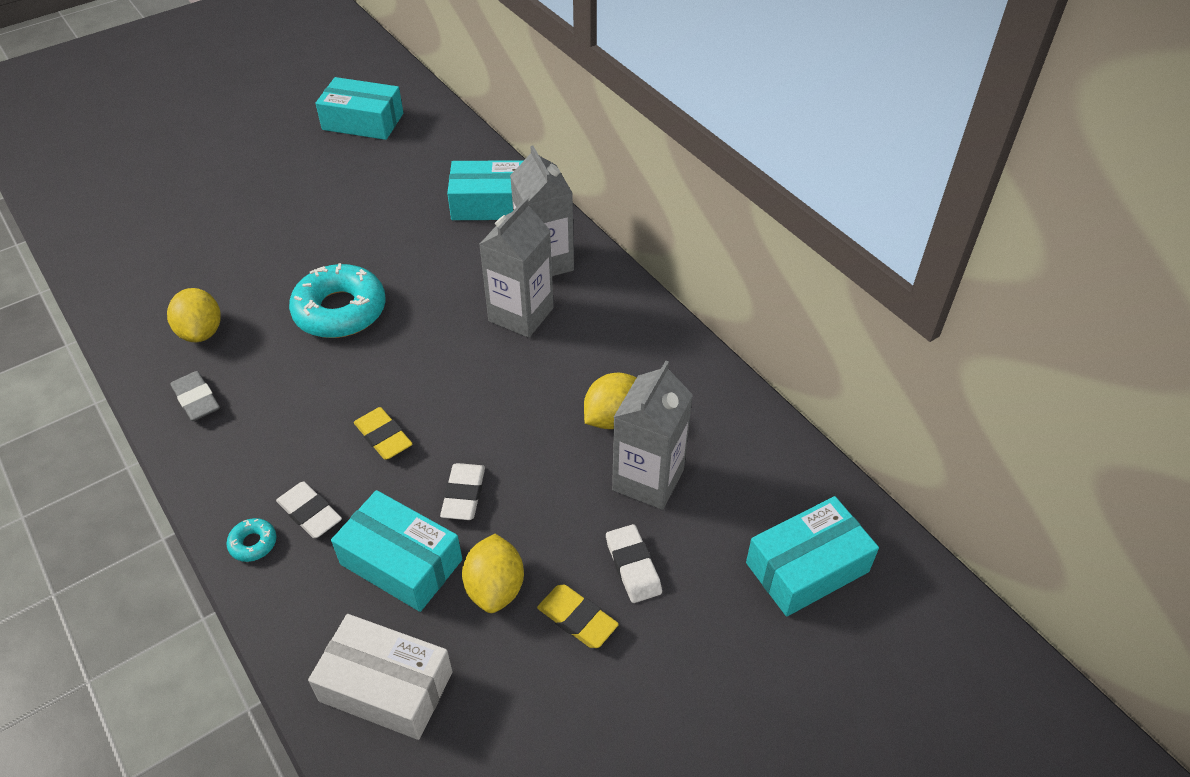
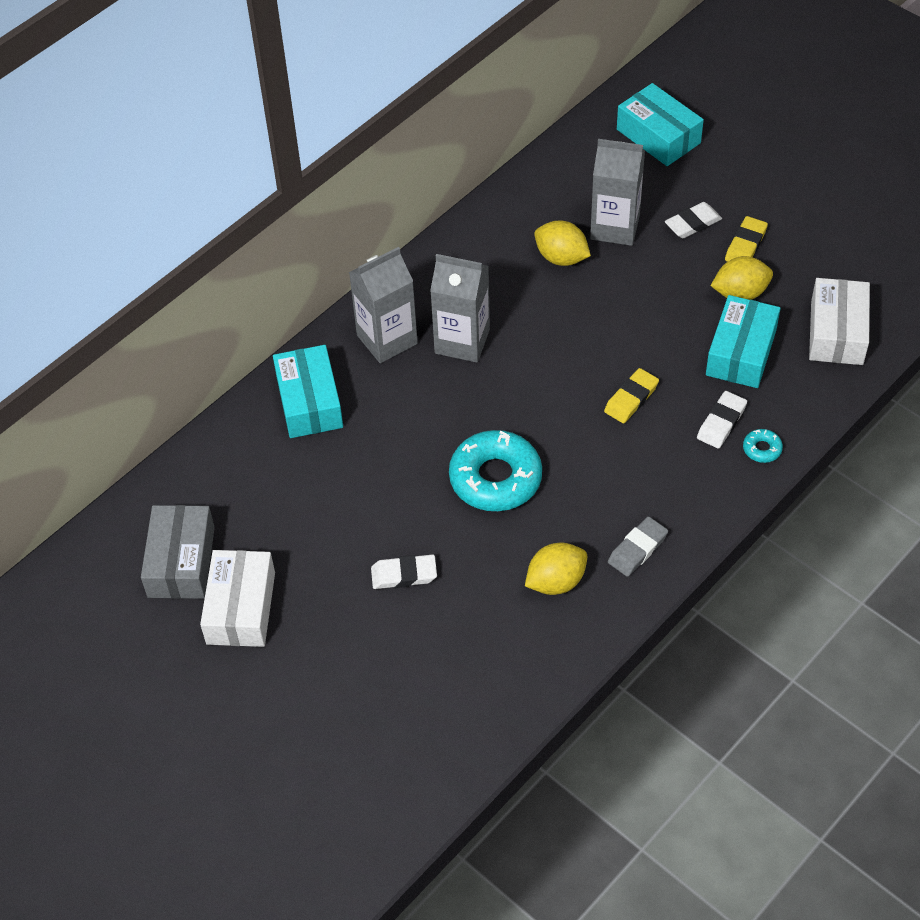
camera: 100 degrees left, 5 degrees up
turquoise box [315,77,403,140] -> grey box [141,505,215,599]
white eraser [440,463,485,520] -> white eraser moved to [371,554,437,589]
none -> white box [200,550,275,647]

